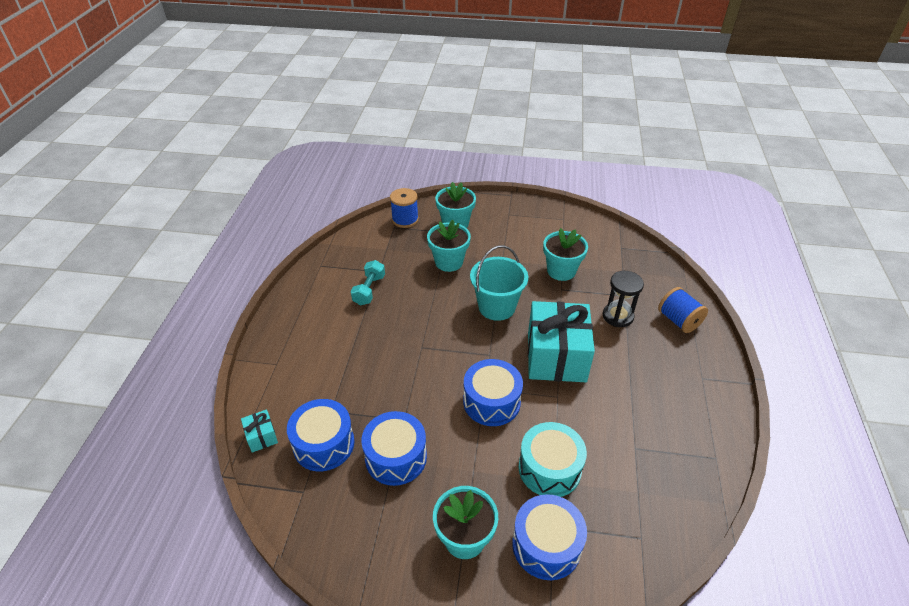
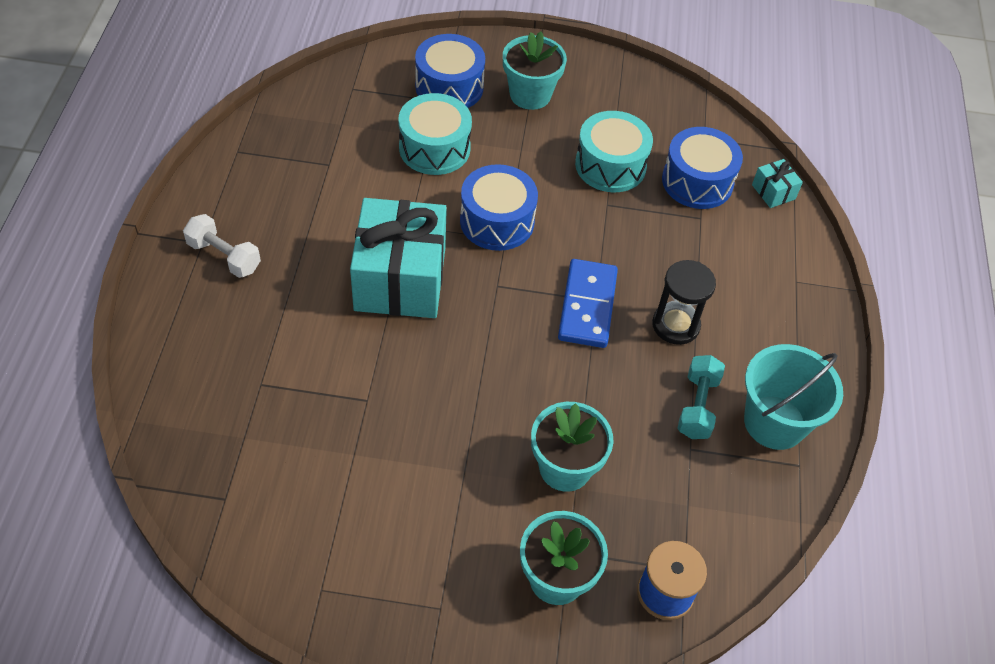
camera: 175 degrees right, 10 degrees up
blue drum [361,411,427,486] -> turquoise drum [575,111,653,192]
turquoise bucket [470,245,528,321] -> turquoise bucket moved to [744,344,843,450]
turquoise flower pot [543,228,588,281] -> none
black hourglass [603,271,644,327] -> black hourglass moved to [652,260,716,345]
blue spool [658,287,708,333] -> none
none -> white dumbbell [183,214,261,278]
none -> blue domino [558,259,618,348]

